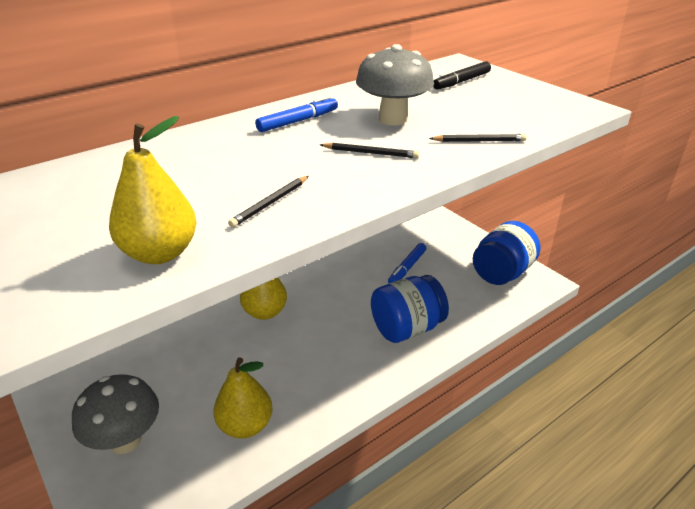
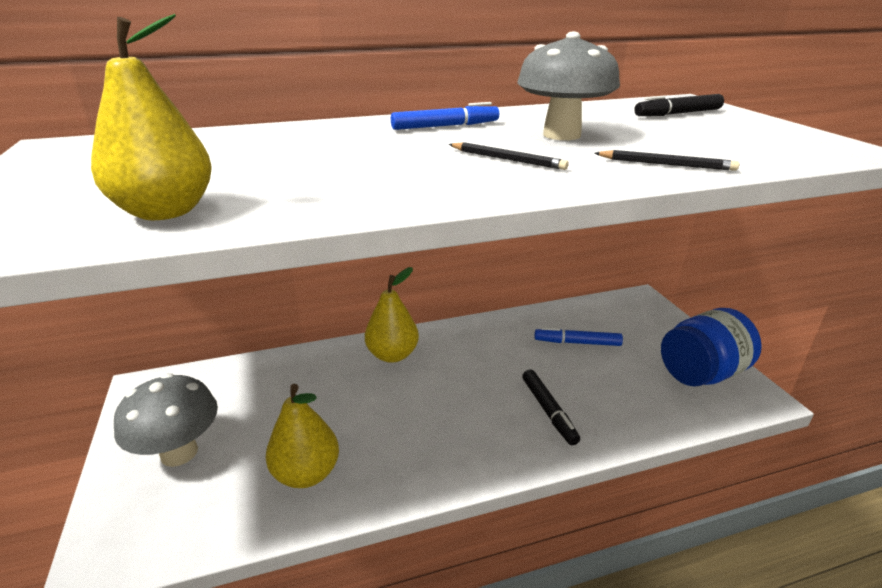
camera: 20 degrees right, 5 degrees down
black pencil [228,176,308,228] -> none
blue jar [371,275,449,343] -> black marker [522,369,580,445]
blue marker [388,243,426,283] -> blue marker turned 45 degrees clockwise [535,327,623,346]

